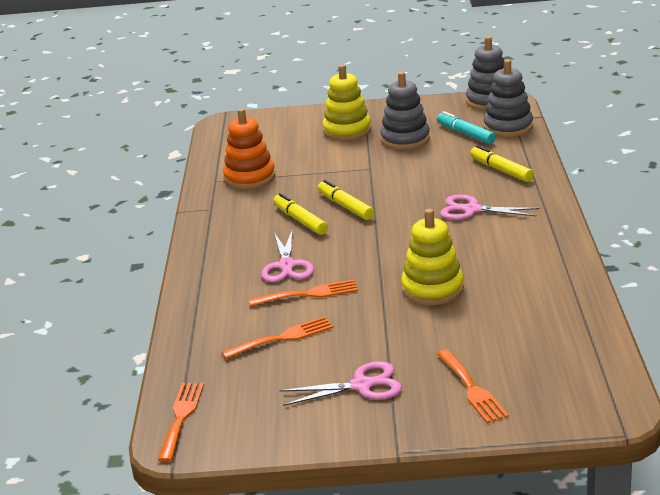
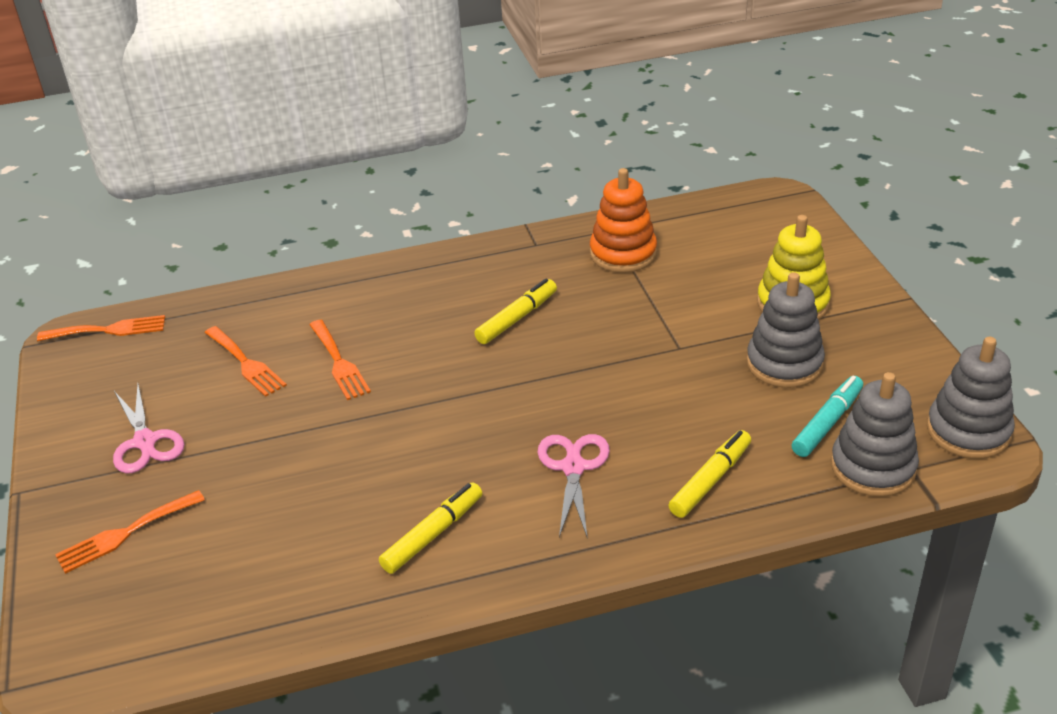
camera: 75 degrees right, 10 degrees up
pink scissors [261,231,314,282] -> none
yellow marker [318,180,374,220] -> yellow marker moved to [379,482,482,574]
yellow stacking toy [401,209,464,305] -> none

